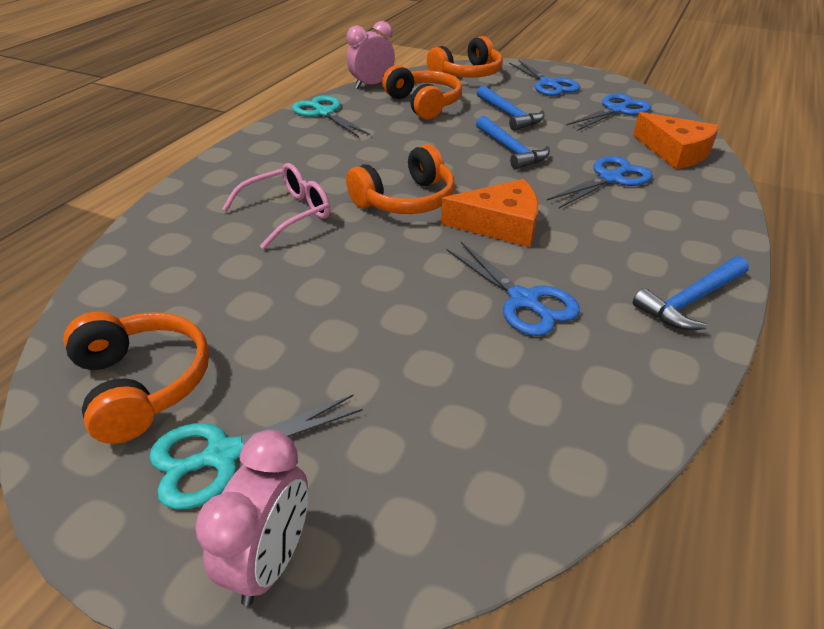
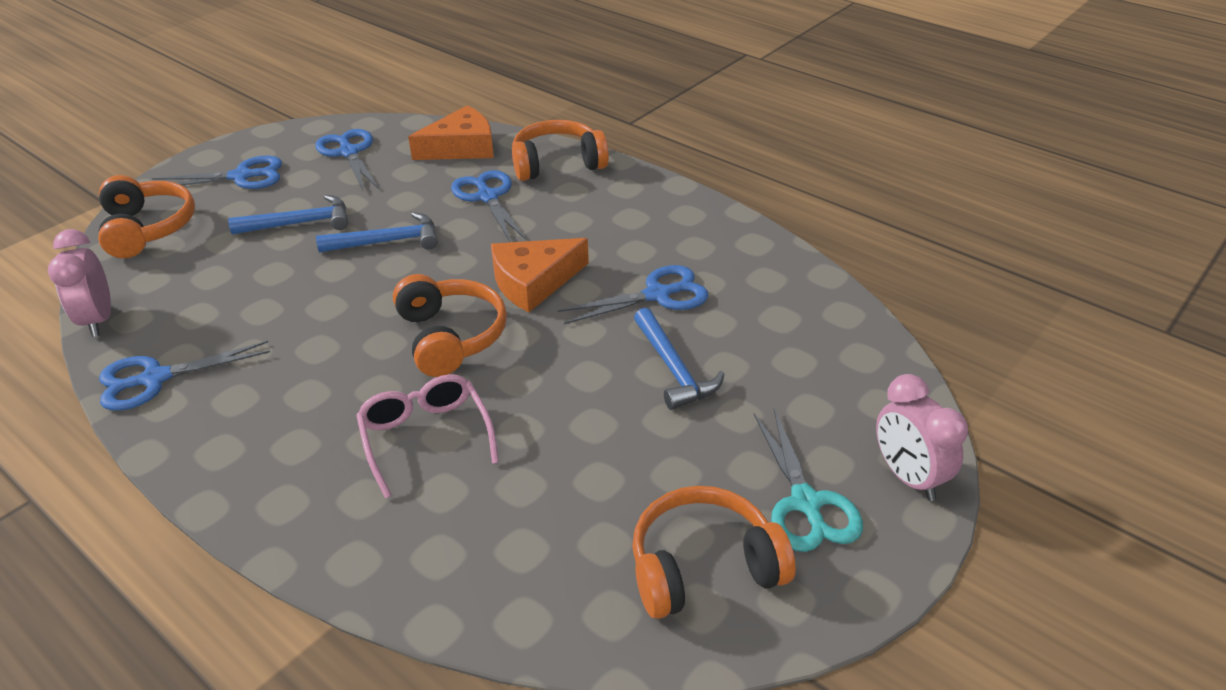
camera: 75 degrees left, 0 degrees up
pink clock [195,430,308,606] -> pink clock turned 150 degrees counterclockwise [876,374,968,501]
turquoise scissors [292,95,370,137] -> blue scissors [99,341,270,411]
orange headphones [382,65,462,120] -> orange headphones moved to [512,120,609,181]
orange cheese [441,179,538,247] -> orange cheese turned 135 degrees counterclockwise [491,238,589,312]
blue hammer [633,256,749,330] -> blue hammer moved to [634,308,724,410]

